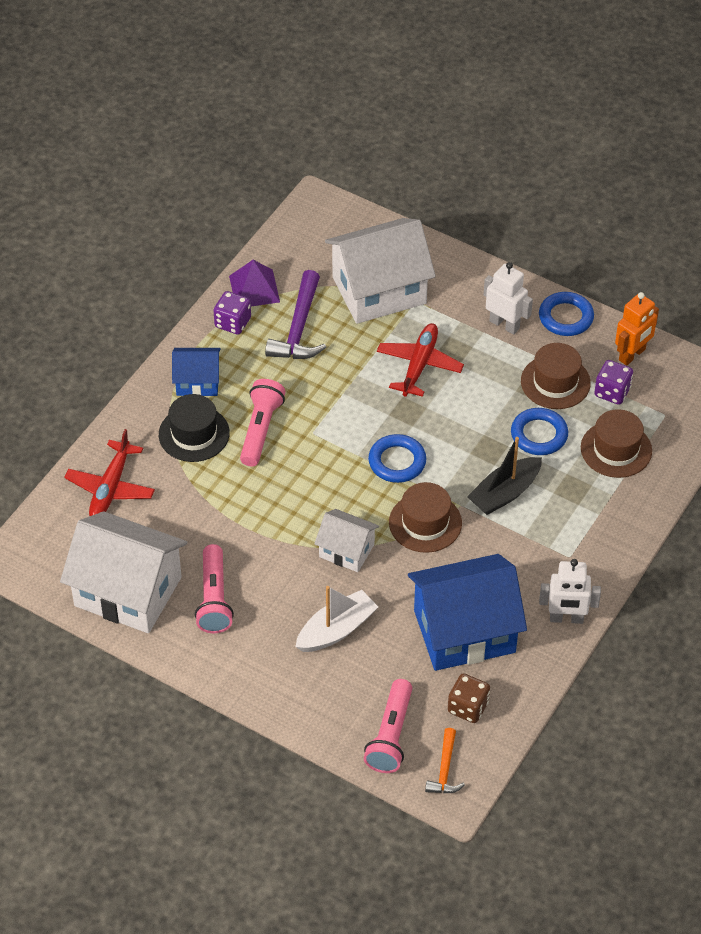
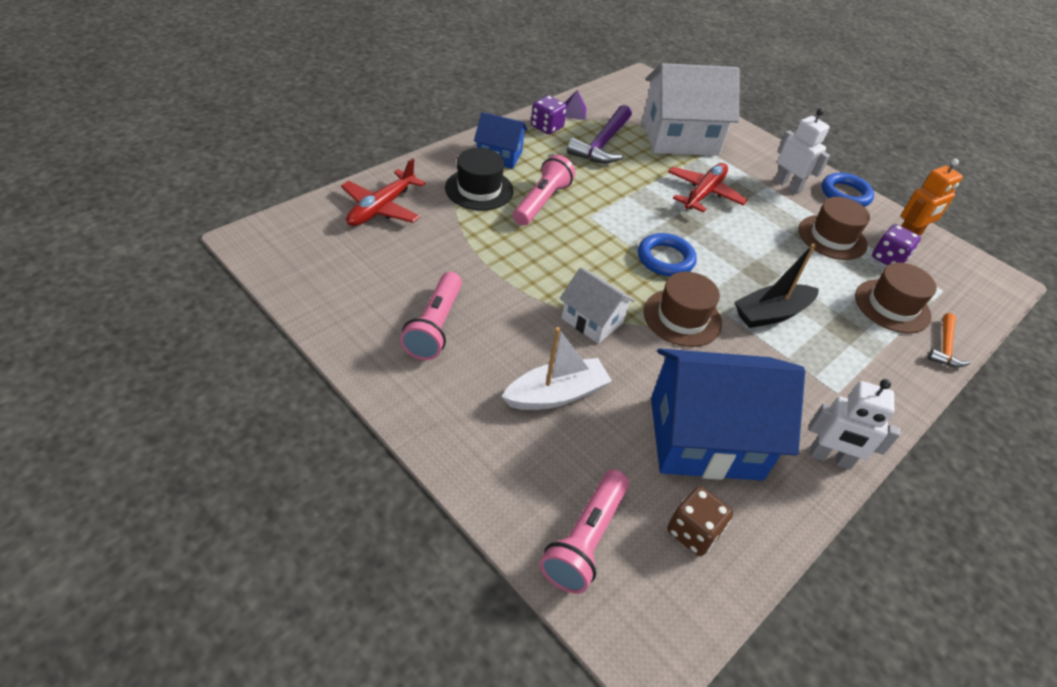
camera: 10 degrees right, 5 degrees down
white house [60,511,187,633] -> none
purple pyramid [229,260,280,306] -> purple pyramid [564,90,586,120], size x0.64
orange hammer [425,728,465,793] -> orange hammer moved to [928,313,971,368]
blue ring [511,408,568,455] -> none

